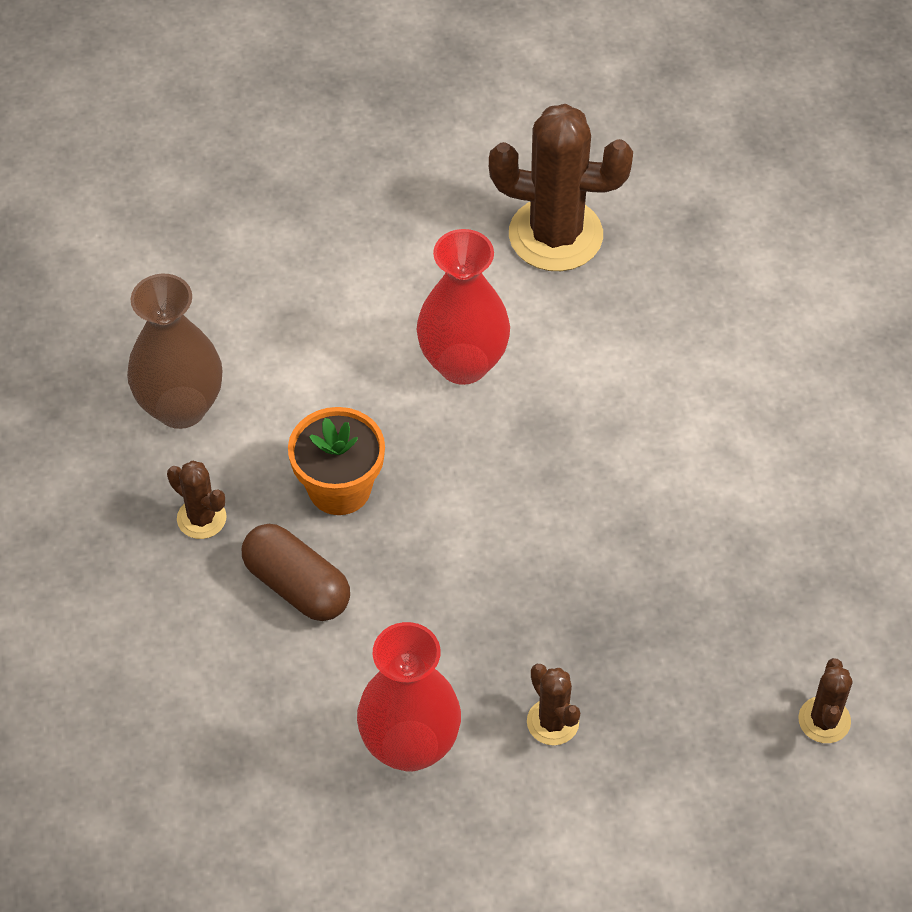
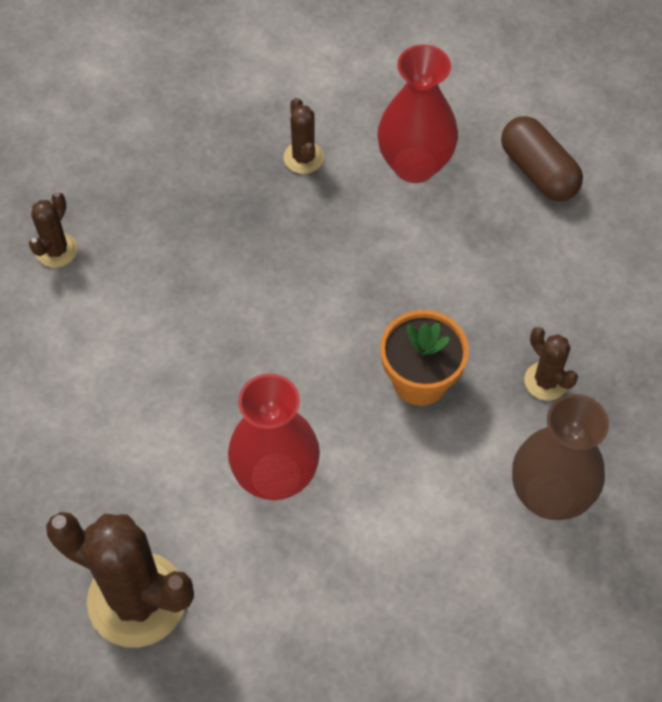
camera: 165 degrees left, 5 degrees up
brown capsule [242,524,350,621] -> brown capsule moved to [501,116,583,201]
brown cactus [798,658,852,743] -> brown cactus moved to [29,192,78,268]

